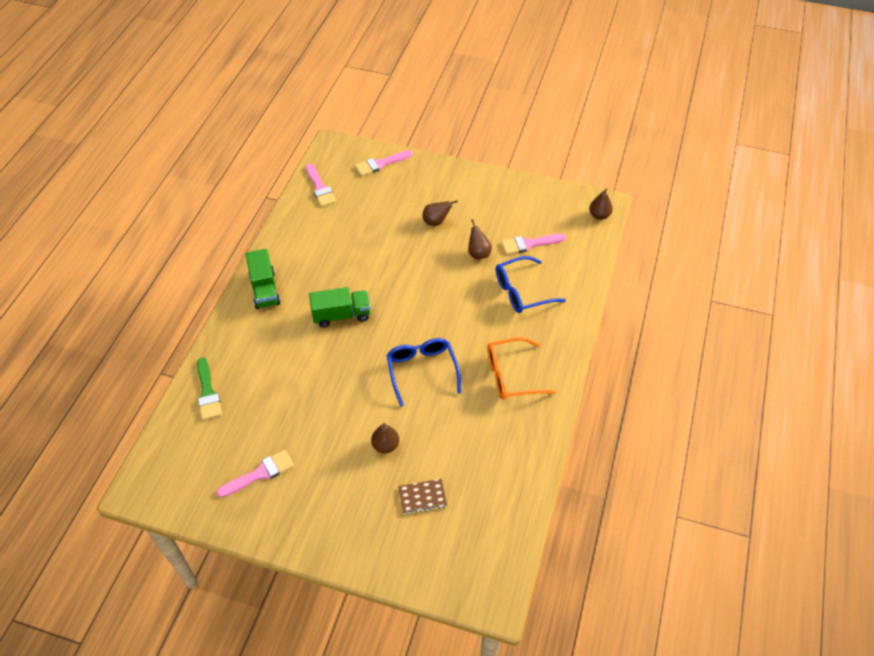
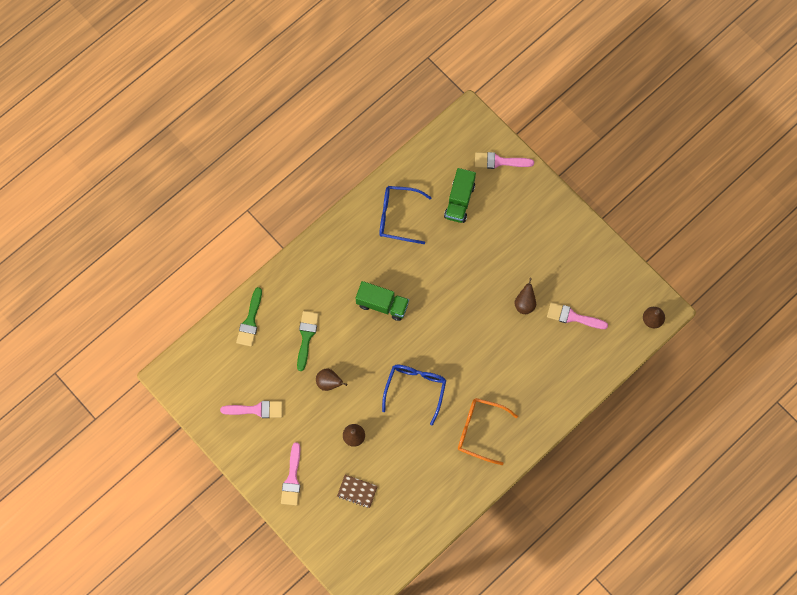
camera: 30 degrees right, 20 degrees up
green truck [246,249,281,309] -> green truck moved to [444,168,476,223]
pink brush [306,163,337,207] -> pink brush moved to [281,442,300,506]
brown pear [422,200,458,226] -> brown pear moved to [316,368,347,391]
blue glasses [496,256,566,313] -> blue glasses moved to [379,186,432,244]
none -> green brush [297,311,319,371]

